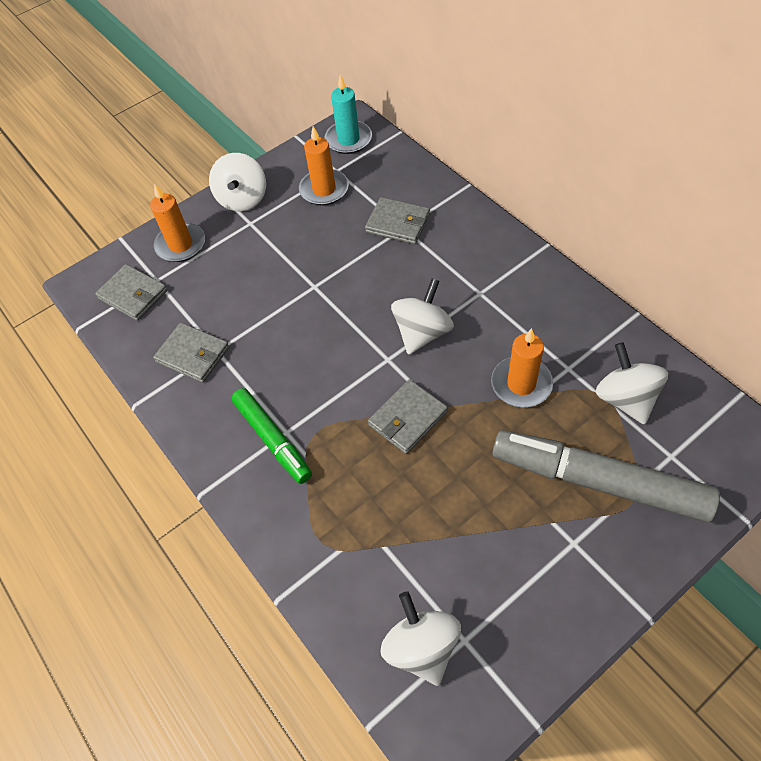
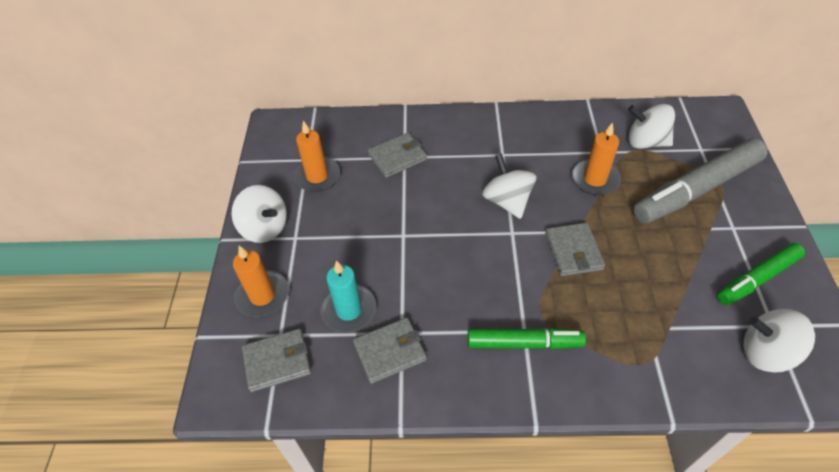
camera: 55 degrees left, 5 degrees down
turquoise candle [324,75,372,154] -> turquoise candle moved to [320,260,376,333]
none -> green marker [717,243,805,305]

